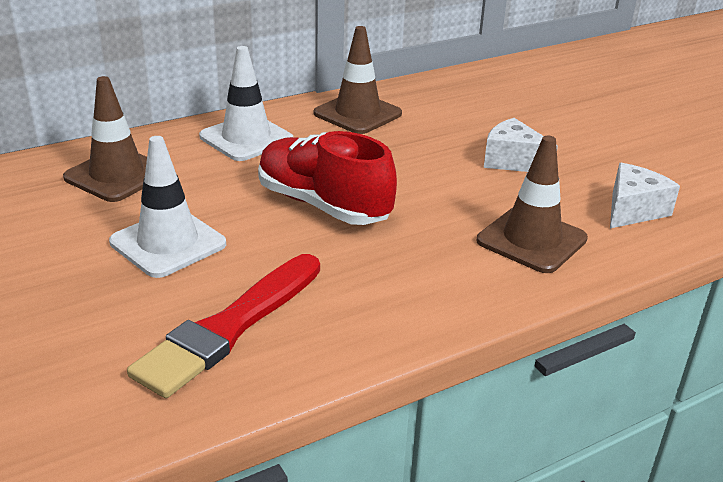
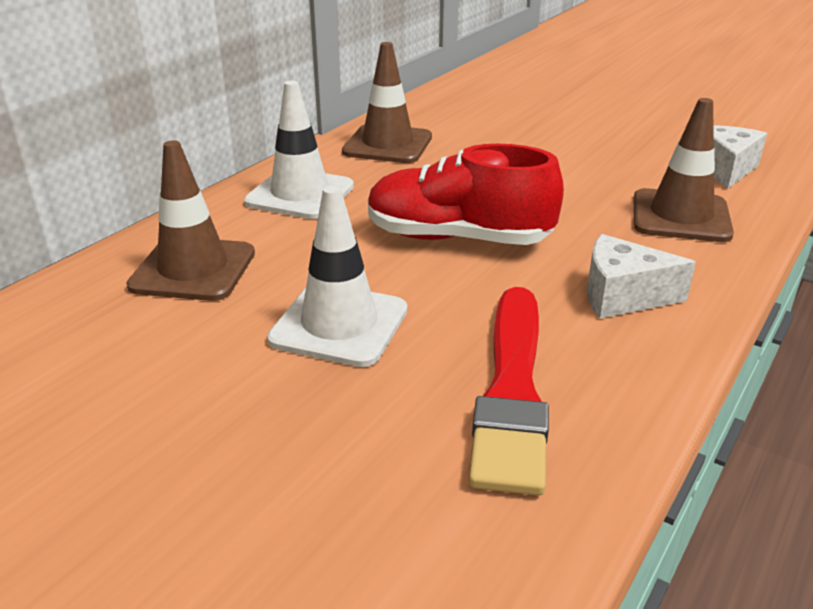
camera: 25 degrees left, 0 degrees up
white cheese [484,118,558,172] -> white cheese moved to [587,234,696,319]

